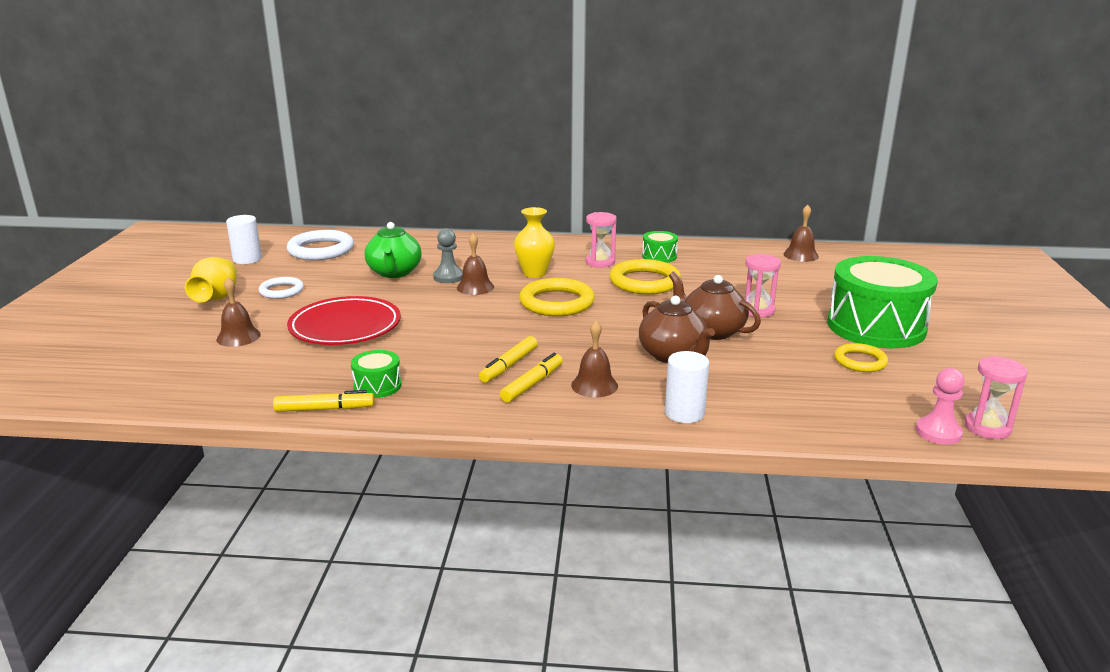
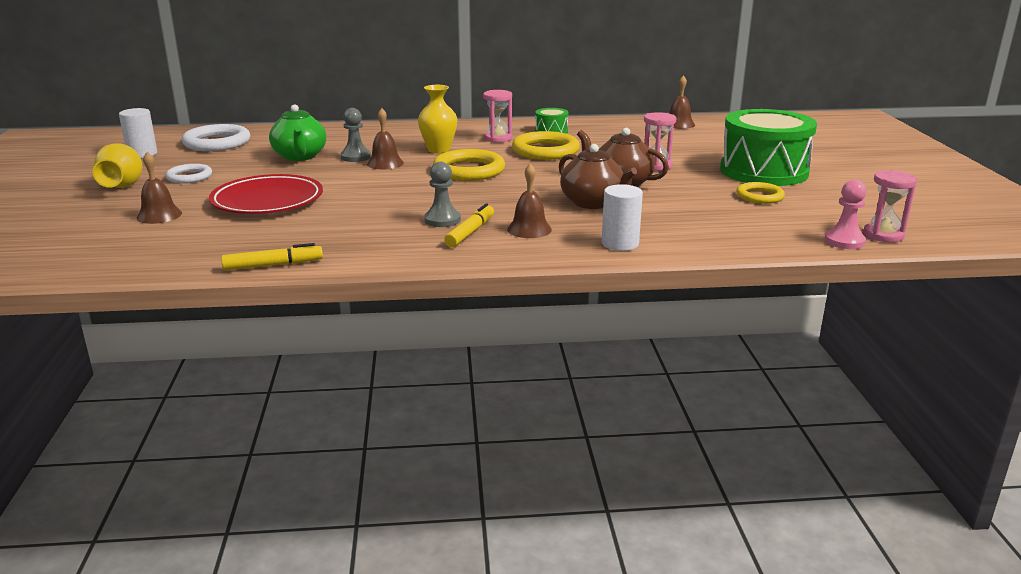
camera: 10 degrees left, 0 degrees up
green drum [351,350,401,398] -> none
yellow marker [479,336,538,383] -> grey pawn [424,162,461,227]

